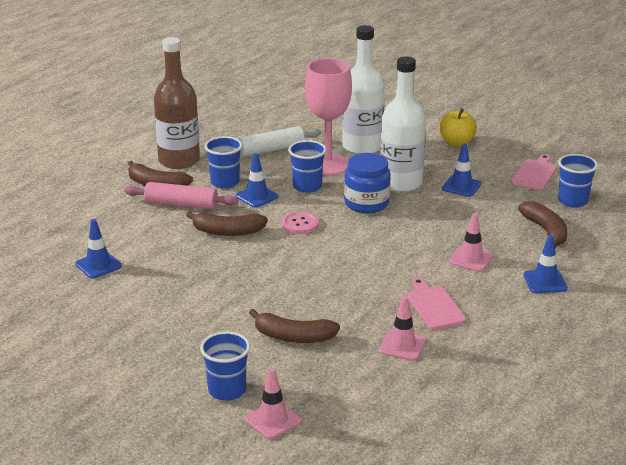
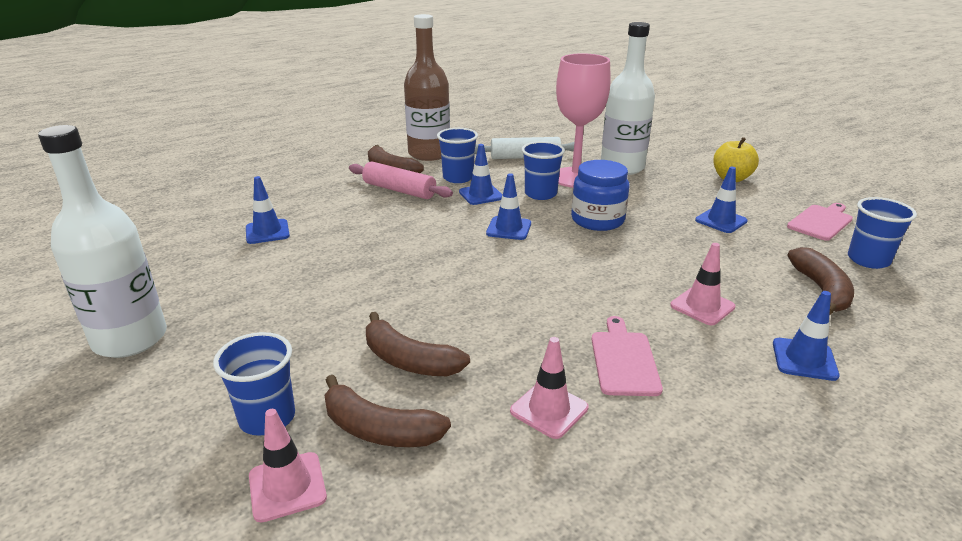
camera: 20 degrees right, 0 degrees up
brown banana [186,211,268,236] -> brown banana moved to [324,375,451,447]
pink button [282,211,319,234] -> blue traffic cone [486,173,531,240]
white bottle [380,56,426,192] -> white bottle moved to [38,125,167,358]

